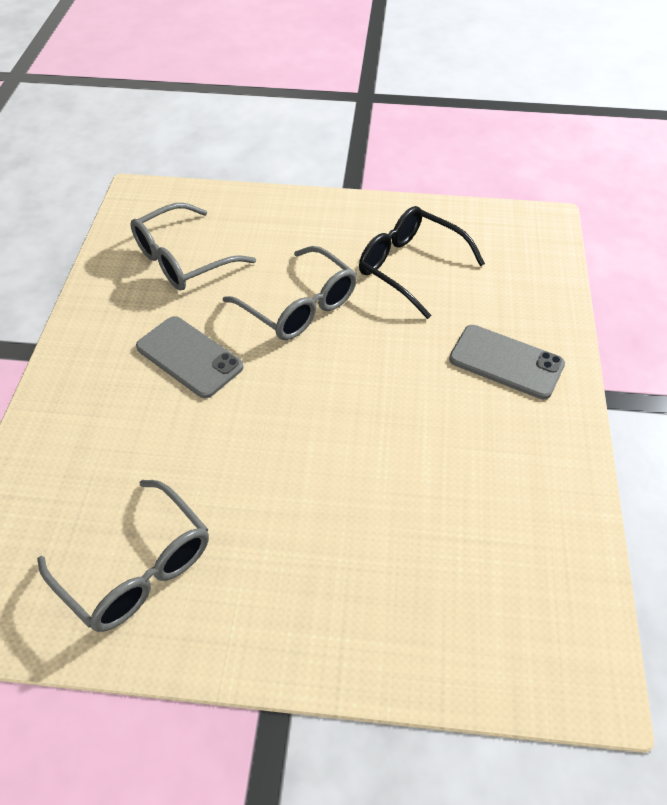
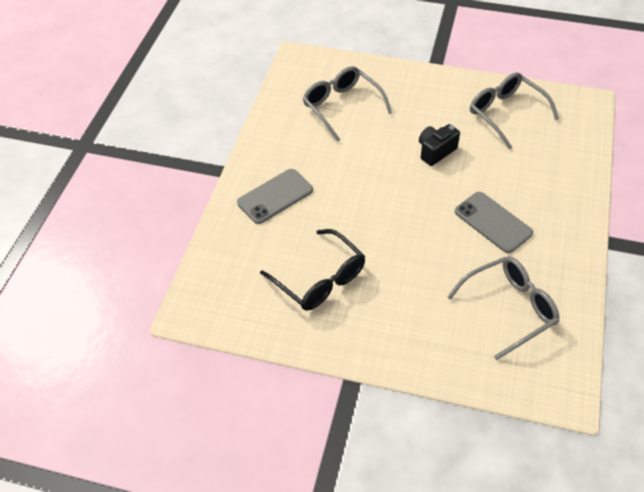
camera: 170 degrees left, 0 degrees up
grey glasses [223,246,357,340] -> grey glasses moved to [303,66,392,142]
grey phone [449,325,565,399] -> grey phone turned 75 degrees counterclockwise [237,169,313,224]
none -> black camera [419,124,460,166]

